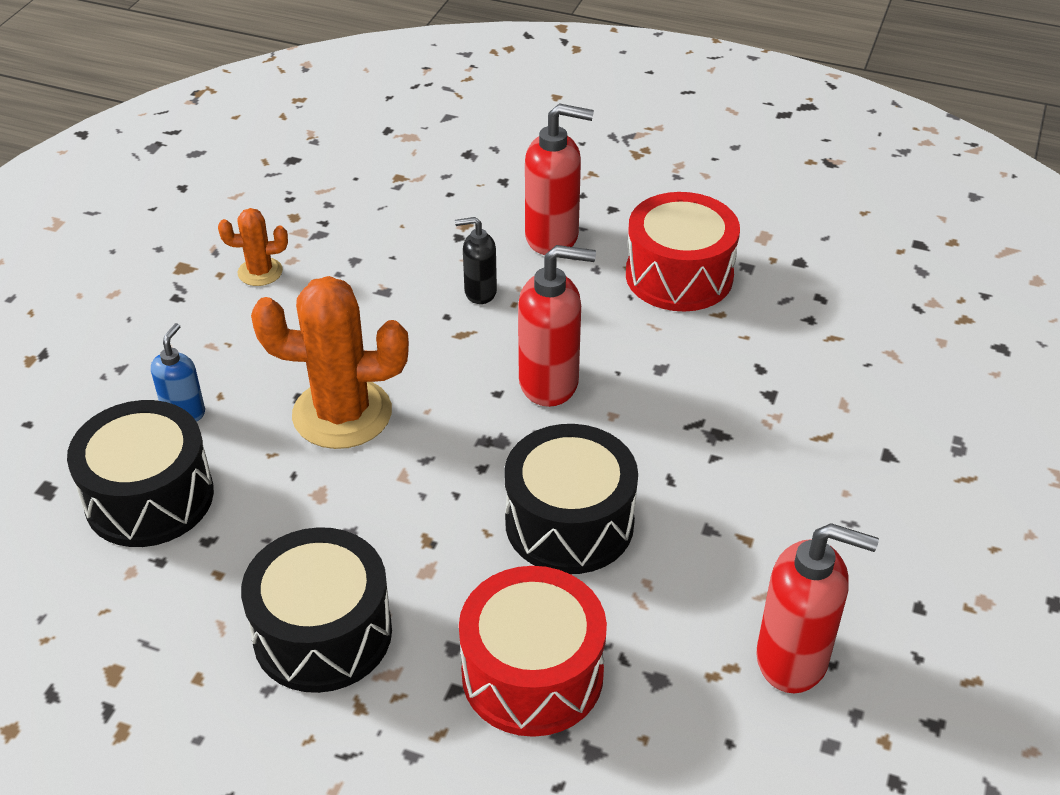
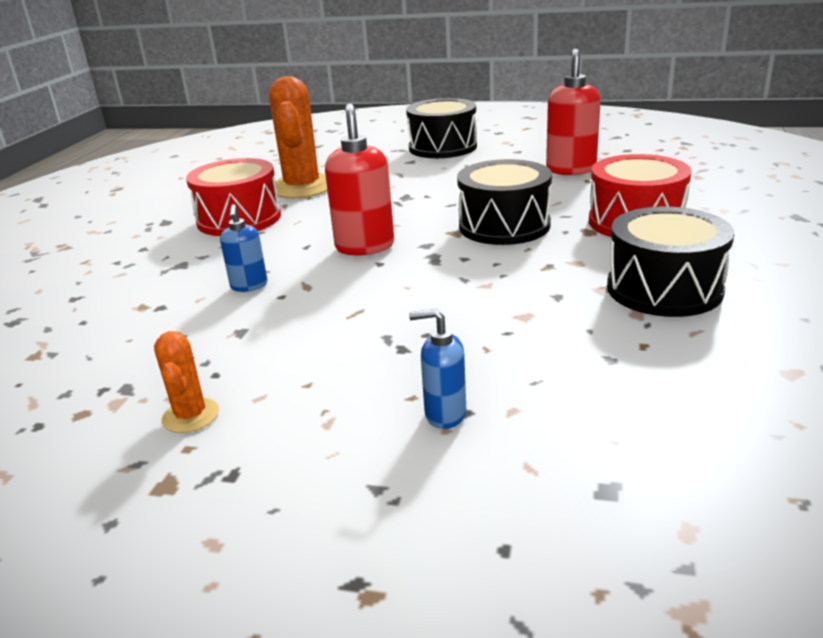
camera: 95 degrees left, 15 degrees down
black drum [67,400,214,547] -> black drum moved to [406,98,477,158]
orange cactus [251,276,409,449] -> orange cactus moved to [269,76,327,198]
black soap dispenser [455,217,497,304] -> blue soap dispenser [220,204,268,292]
red soap dispenser [525,103,594,255] -> none

